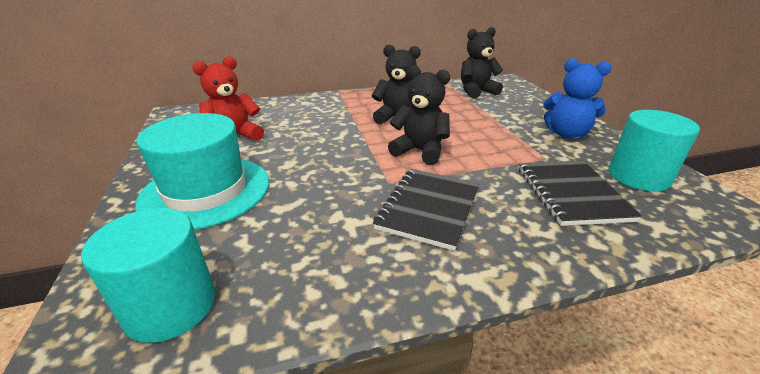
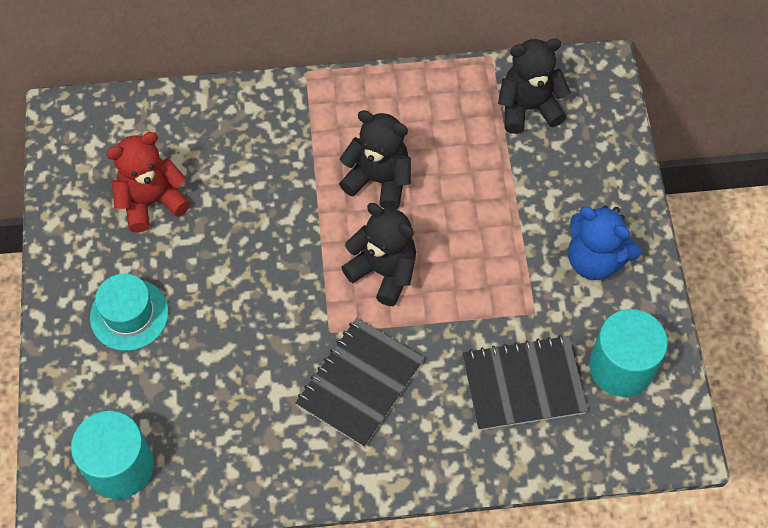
camera: 10 degrees right, 30 degrees up
turquoise hat [135,113,269,230] -> turquoise hat [90,274,169,351], size x0.58
black notebook [519,161,642,226] -> black notebook turned 75 degrees clockwise [462,335,588,430]

